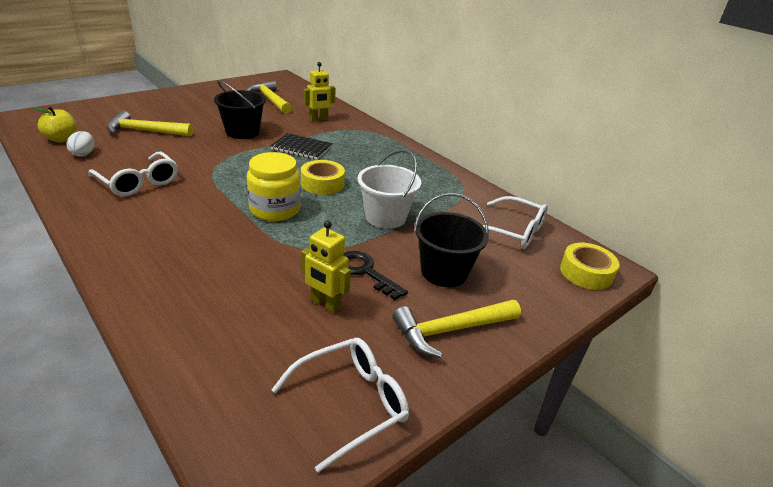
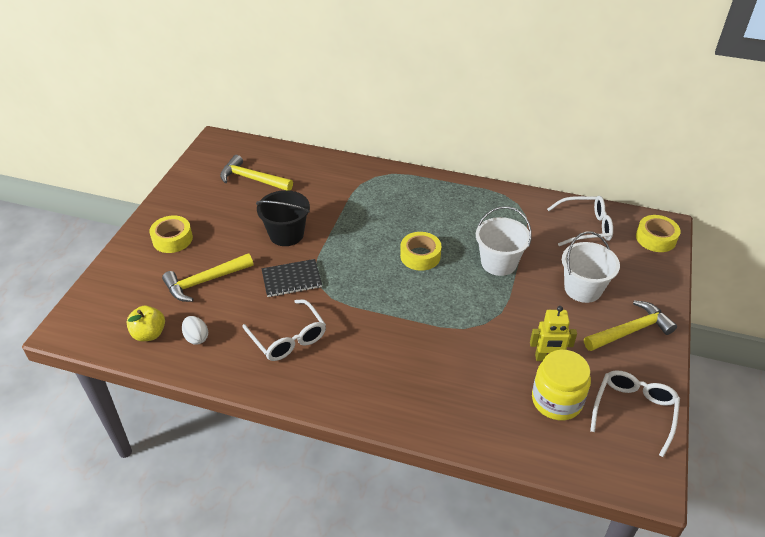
camera: 30 degrees left, 10 degrees up
white glasses [89,152,178,196] -> white glasses turned 45 degrees clockwise [242,299,326,361]
yellow jar [247,152,301,221] -> yellow jar moved to [532,350,591,420]
black notebook [271,133,332,160] -> black notebook moved to [262,259,322,297]
yellow robot [304,62,336,122] -> none
black key [343,251,408,300] -> none
yellow hammer [393,300,521,358] -> yellow hammer turned 150 degrees counterclockwise [584,300,677,351]
black bucket [414,193,489,287] -> white bucket [562,232,620,303]
none -> yellow tape [149,216,193,253]

